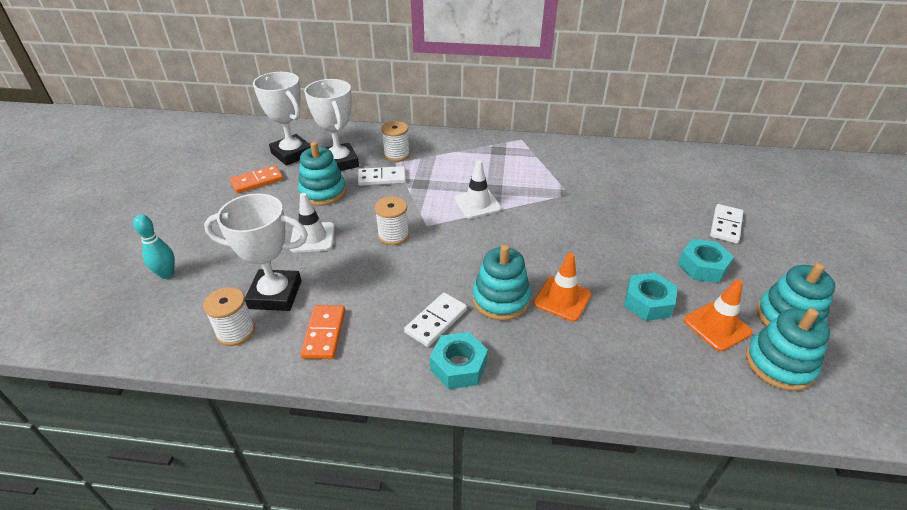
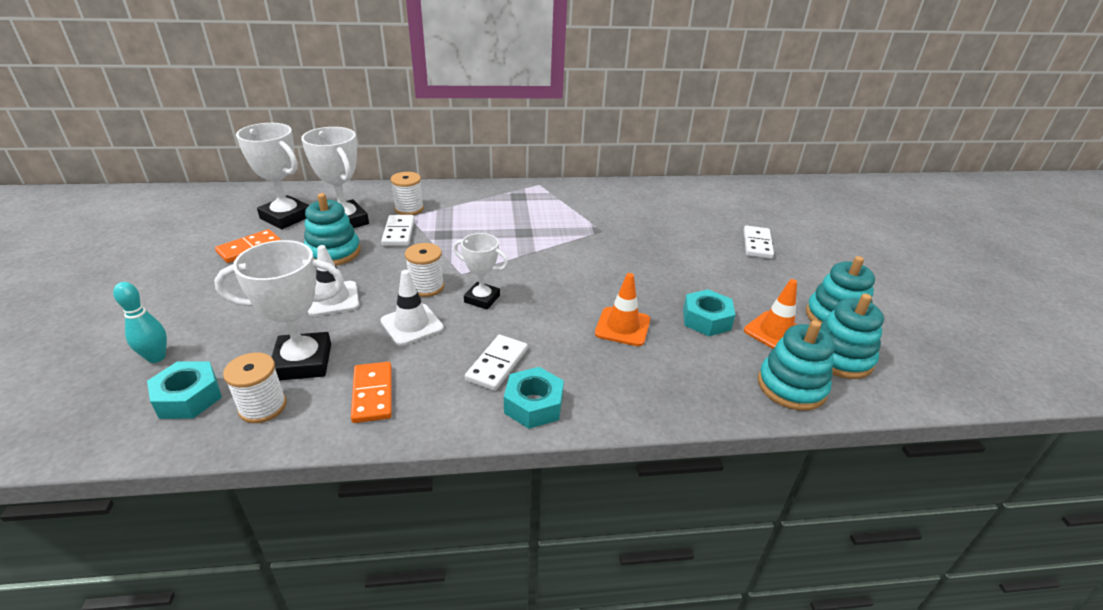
camera: 15 degrees left, 5 degrees down
white domino [358,166,406,186] -> white domino turned 75 degrees counterclockwise [381,215,415,246]
white traffic cone [454,160,502,219] -> white traffic cone moved to [381,270,444,346]
turquoise stacking toy [472,244,531,321] -> turquoise stacking toy moved to [758,320,835,411]
turquoise nut [678,239,734,283] -> turquoise nut moved to [147,361,222,419]
none -> white trophy [453,233,509,309]

